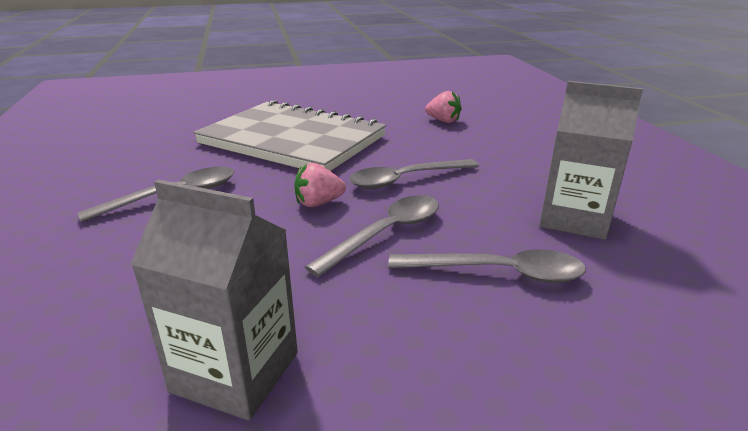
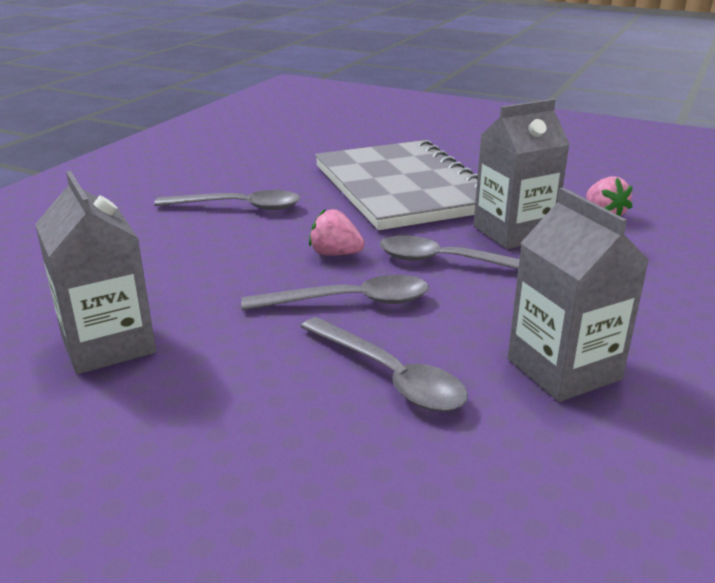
camera: 40 degrees right, 0 degrees up
none -> grey carton [473,99,570,249]

